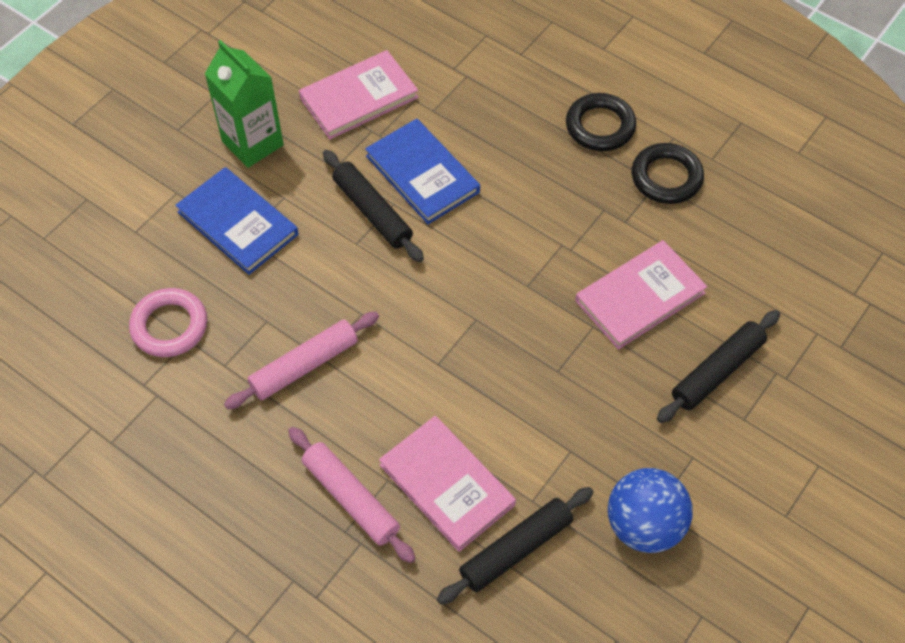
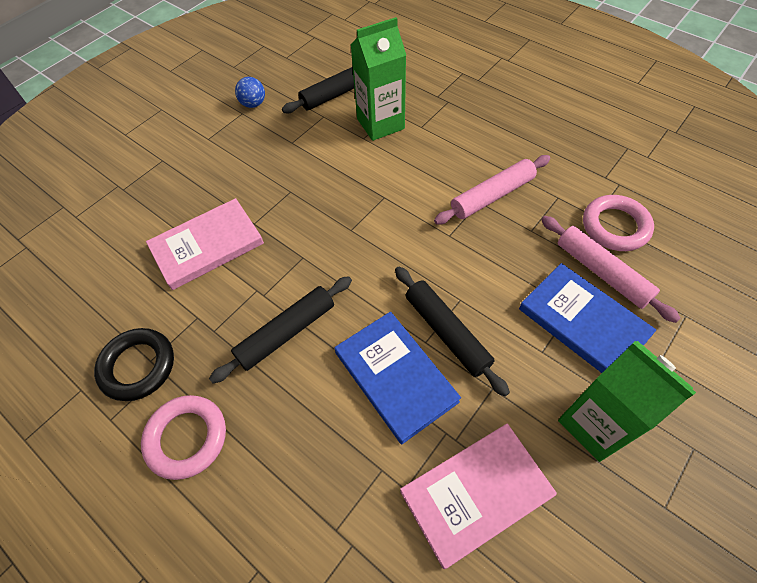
camera: 175 degrees left, 0 degrees up
pink rolling pin [288,427,416,563] -> pink rolling pin moved to [541,216,681,323]
pink book [379,416,516,552] -> green carton [351,17,406,141]
black ring [566,93,636,151] -> pink ring [141,395,226,480]
blue ball [608,468,693,553] -> blue ball [235,77,265,108], size x0.54
black rolling pin [657,310,780,423] -> black rolling pin moved to [209,276,352,384]

